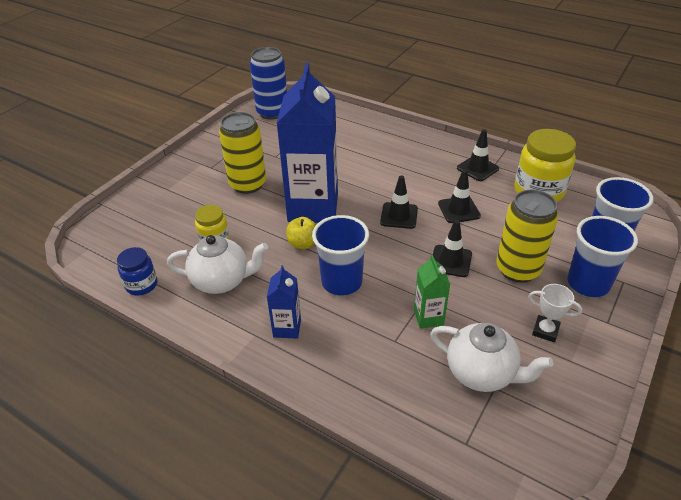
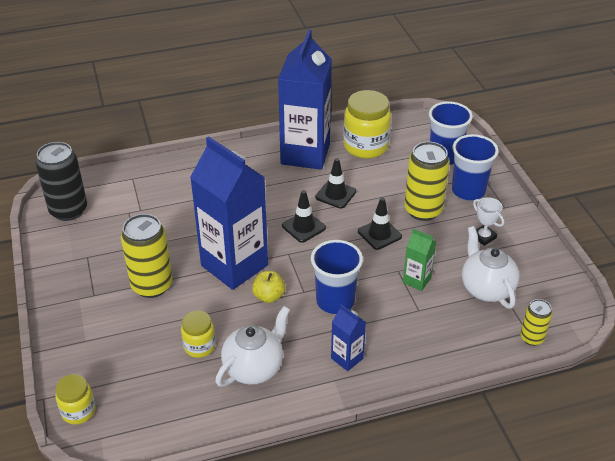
camera: 50 degrees left, 0 degrees up
blue jar [117,247,157,295] -> none
blue can [250,47,287,120] -> black can [35,142,87,221]
white teapot [430,323,553,392] -> white teapot turned 90 degrees counterclockwise [462,226,519,309]
black traffic cone [457,129,499,181] -> blue carton [278,30,332,170]
white trophy [528,284,582,342] -> white trophy turned 75 degrees clockwise [473,197,504,246]
none -> yellow jar [55,374,96,424]
none -> yellow can [520,299,552,346]

